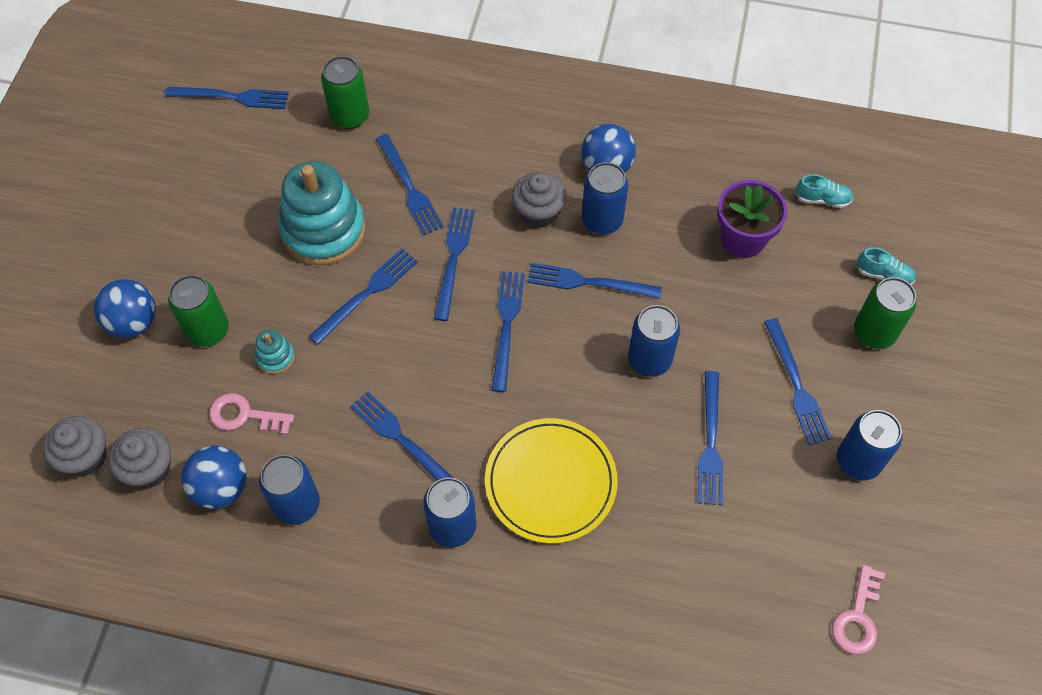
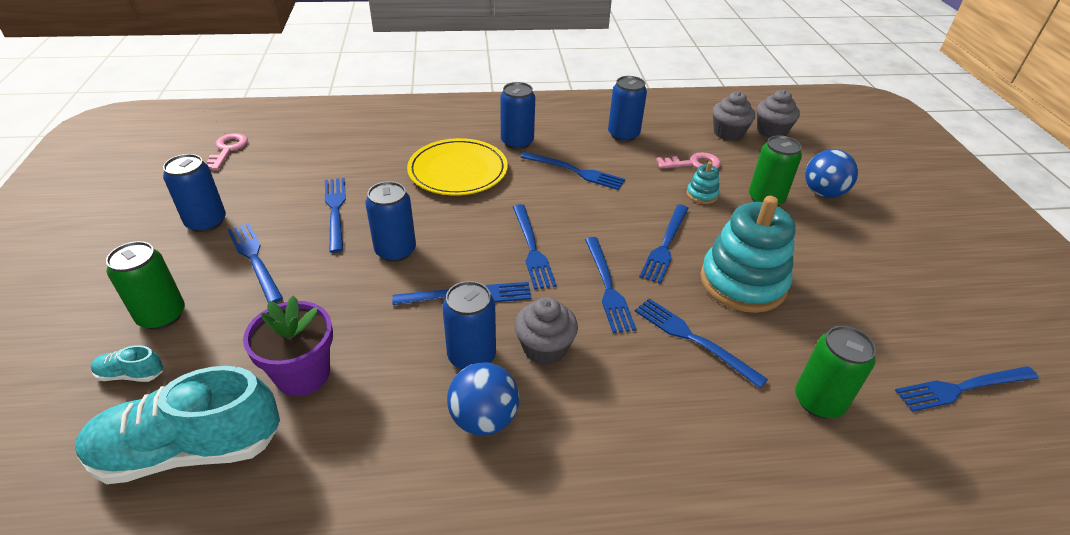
camera: 160 degrees right, 20 degrees down
blue ball [181,445,247,509] -> none
turquoise shoe [796,174,853,208] -> turquoise shoe [75,366,280,484], size x2.38

